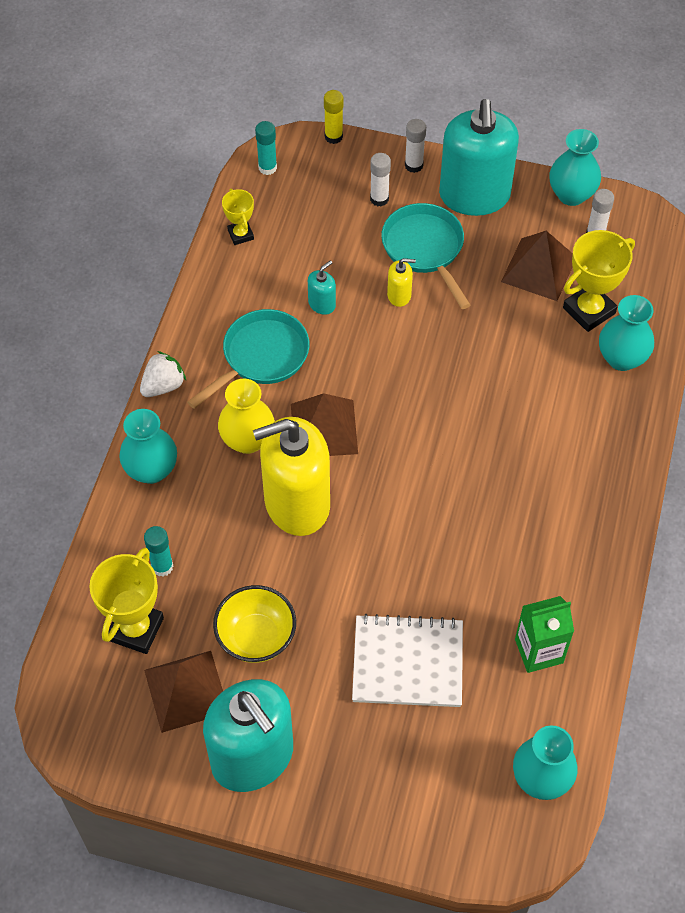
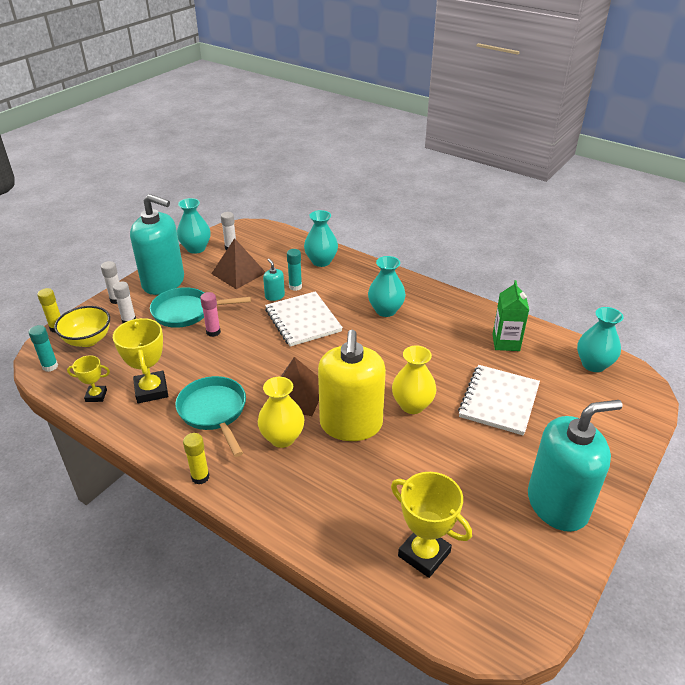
camera: 70 degrees left, 20 degrees down
turquoise vase [119,409,177,484] -> turquoise vase moved to [368,256,406,317]
white strawberry [140,351,186,397] -> yellow glue stick [183,433,210,484]
turquoise glue stick [144,526,173,577] -> turquoise glue stick moved to [287,249,302,291]
brown pyramid [144,651,223,733] -> none
yellow bowl [213,585,296,663] -> yellow bowl moved to [54,306,110,347]
turquoise soap dispenser [308,260,336,315] -> turquoise soap dispenser moved to [263,259,285,301]
yellow soap dispenser [387,258,416,307] -> pink glue stick [200,292,221,337]
yellow trophy [563,230,635,332] -> yellow trophy moved to [113,318,168,403]
none -> white notebook [265,291,343,347]
none -> yellow vase [392,346,436,414]

